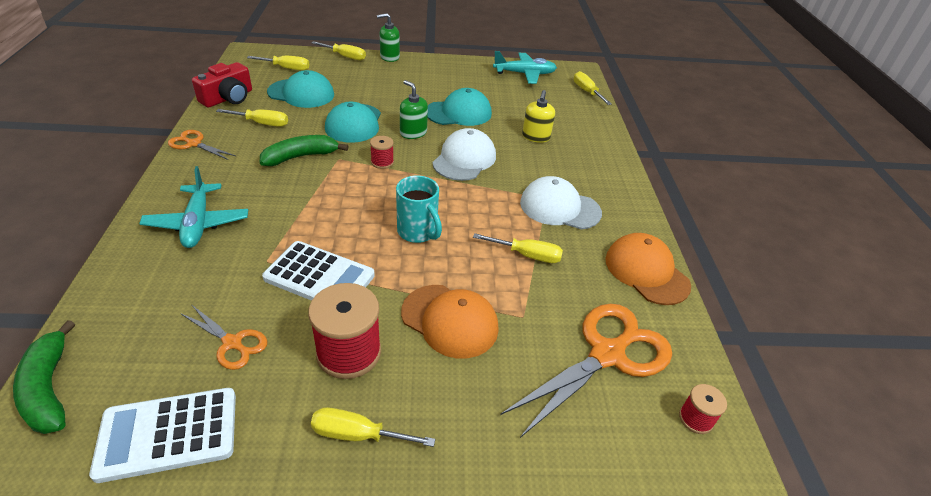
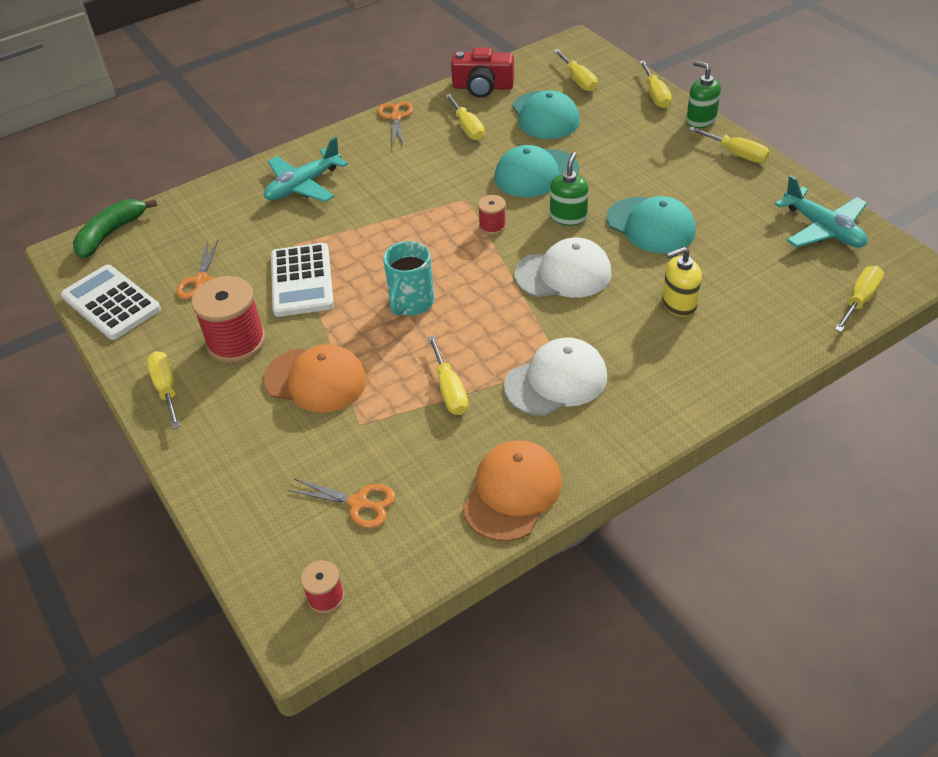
camera: 65 degrees right, 5 degrees up
green banana [260,135,348,166] -> none
orange cap [401,285,499,359] -> orange cap turned 75 degrees counterclockwise [263,344,366,413]
orange scissors [500,304,672,438] -> orange scissors [288,478,396,528], size x0.51
white cap [520,176,602,229] -> white cap turned 75 degrees clockwise [504,337,607,416]
none -> yellow screwdriver [689,126,770,163]

